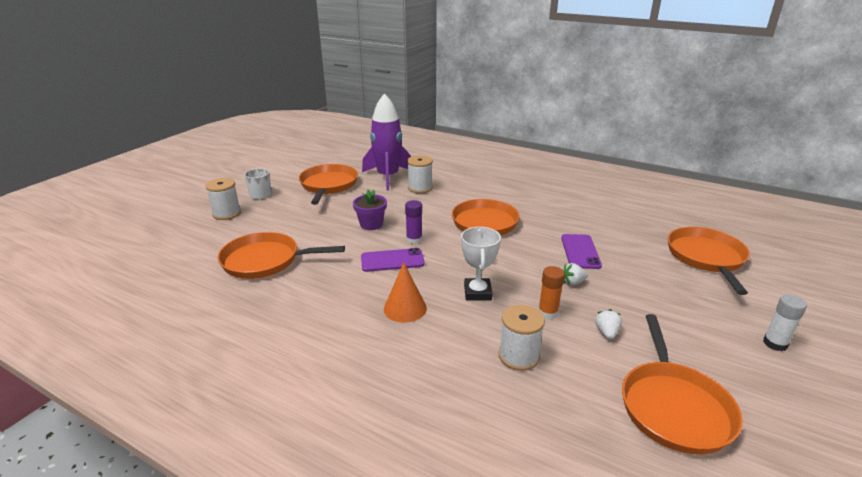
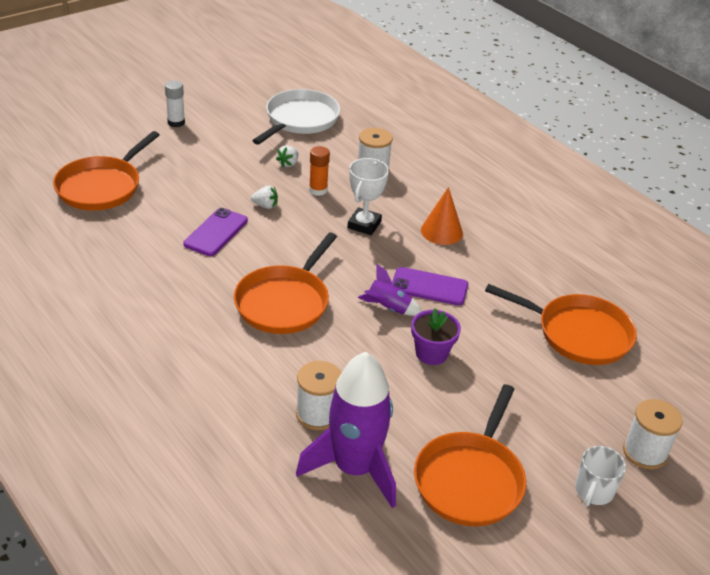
camera: 160 degrees left, 10 degrees up
purple glue stick [405,200,422,244] -> purple rocket [358,264,422,316]
orange pan [622,314,743,454] -> white pan [252,89,340,145]

